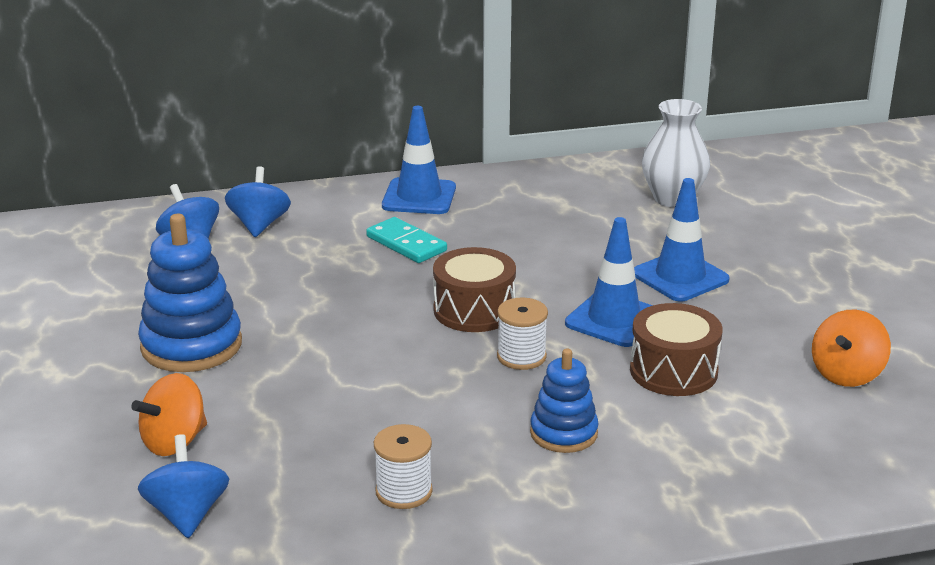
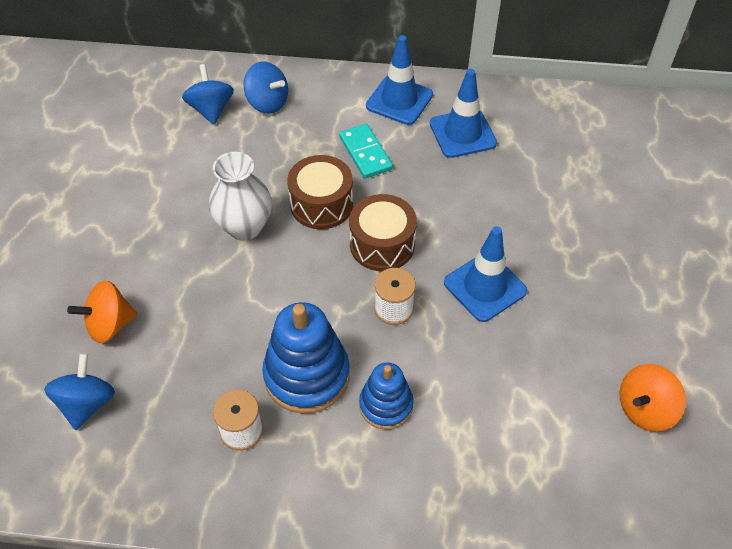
camera: 20 degrees right, 25 degrees up
blue stacking toy [138,214,242,372] -> blue stacking toy moved to [262,302,350,414]
blue spinning top [225,166,291,237] -> blue spinning top turned 105 degrees clockwise [244,62,288,114]
brown drum [630,303,723,396] -> brown drum moved to [287,155,353,229]
blue traffic cone [634,178,730,302] -> blue traffic cone moved to [430,69,497,158]
white vase [642,99,710,207] -> white vase moved to [209,152,272,241]

